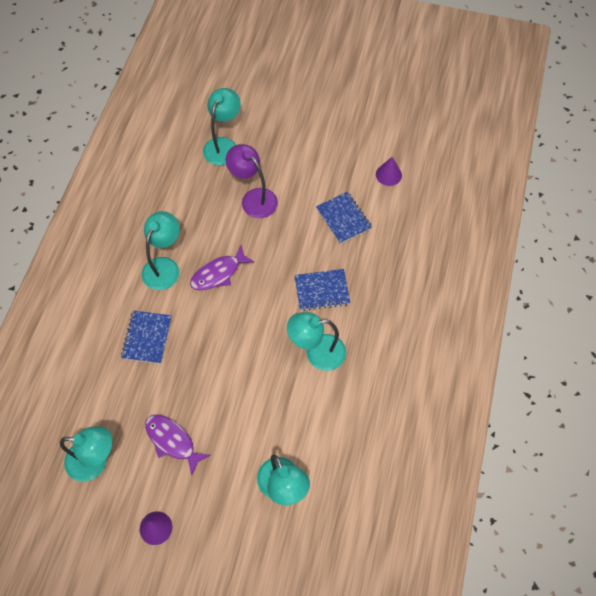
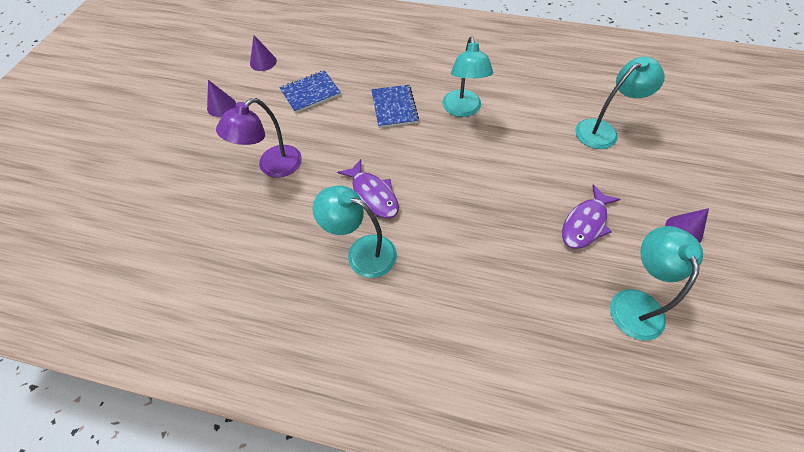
camera: 90 degrees left, 5 degrees down
blue notebook [121,310,172,364] -> none
turquoise lamp [203,88,241,165] -> none
none -> purple cone [207,80,236,117]

